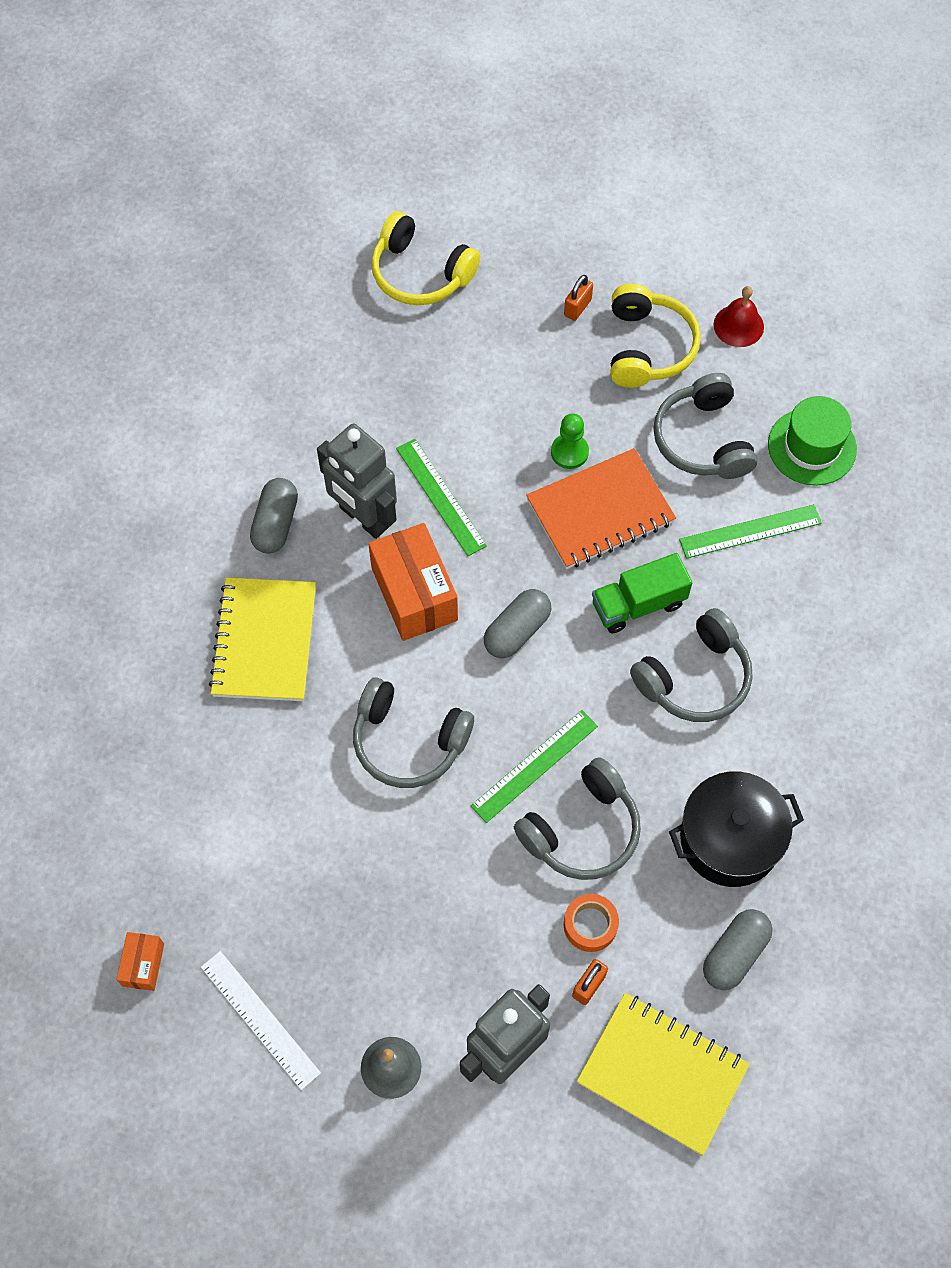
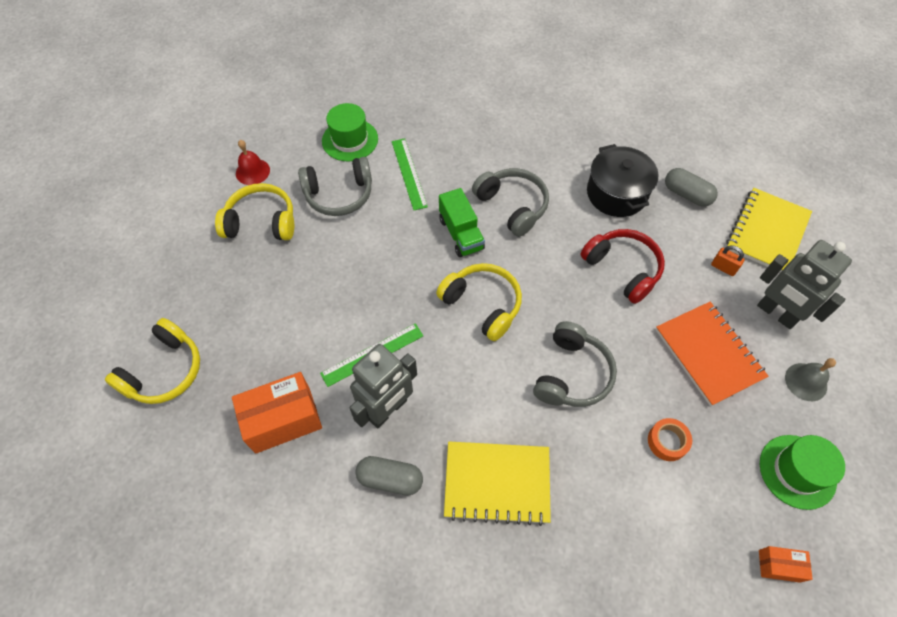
camera: 90 degrees left, 5 degrees down
white ruler [201,951,321,1090] -> green hat [760,435,845,510]
orange box [368,523,458,641] -> orange box moved to [232,372,322,454]
green ruler [471,710,598,823] -> none
grey capsule [484,589,551,658] -> yellow headphones [436,263,522,341]
grey headphones [514,757,641,880] -> red headphones [580,229,665,304]
orange notebook [526,448,676,569] -> orange notebook moved to [656,302,769,406]
green pawn [551,414,589,469] -> none
orange padlock [564,275,593,321] -> none
orange tape [564,894,619,952] -> orange tape moved to [648,418,692,461]

